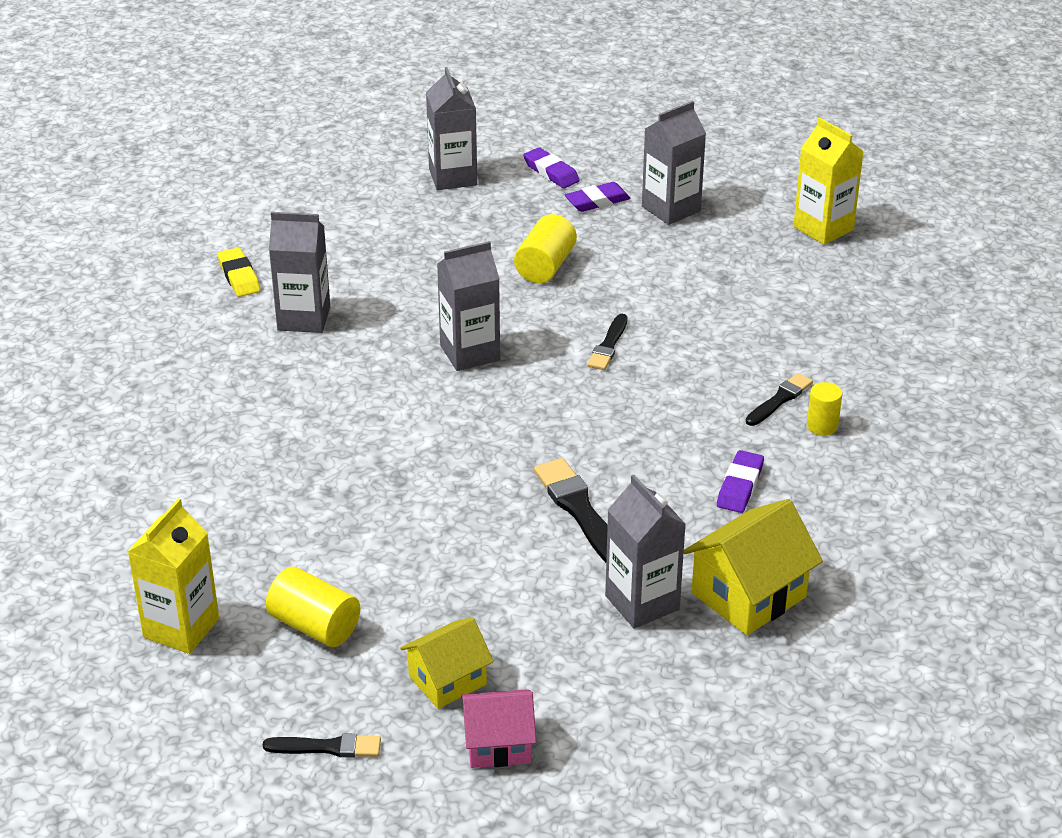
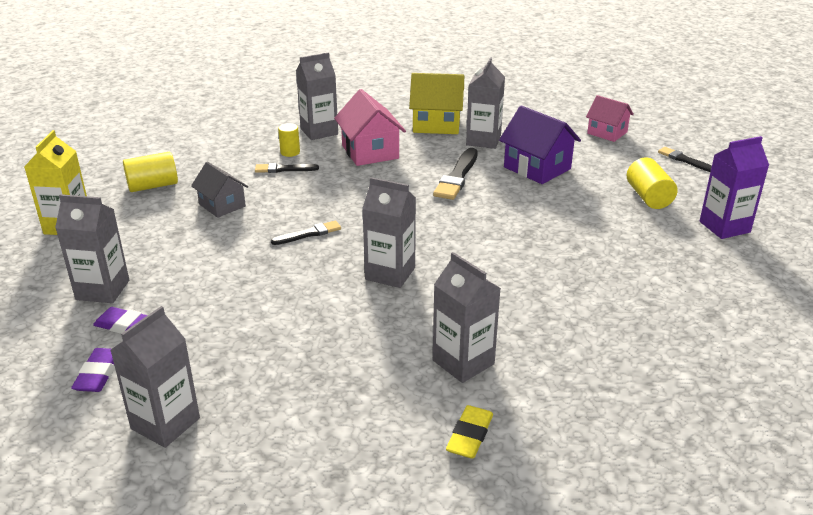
camera: 135 degrees left, 5 degrees down
yellow carton [128,498,219,654] -> purple carton [699,136,769,239]
yellow house [400,617,494,709] -> none
yellow cylinder [514,214,577,283] -> yellow cylinder moved to [123,152,178,192]
purple eraser [717,450,764,513] -> pink house [334,89,406,166]
none -> grey house [191,162,248,218]
none -> grey carton [296,52,338,140]
none -> purple house [499,105,581,184]

